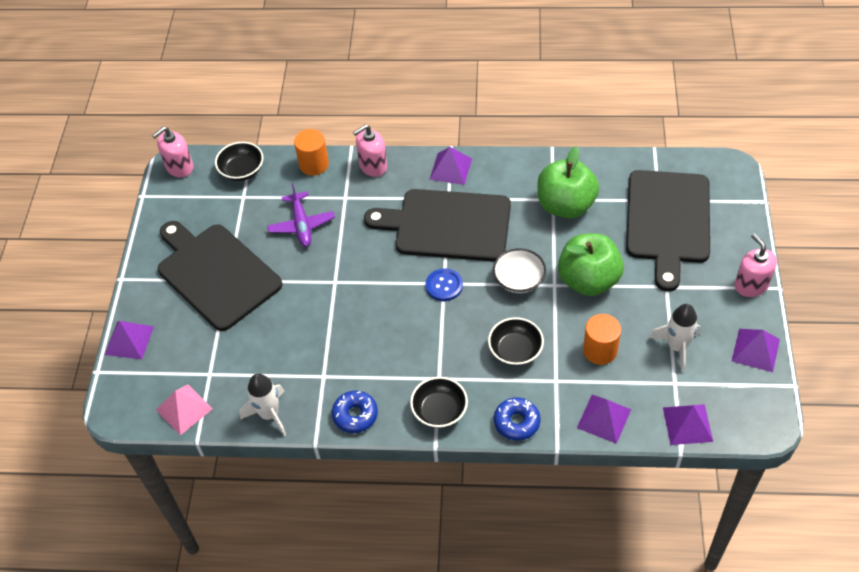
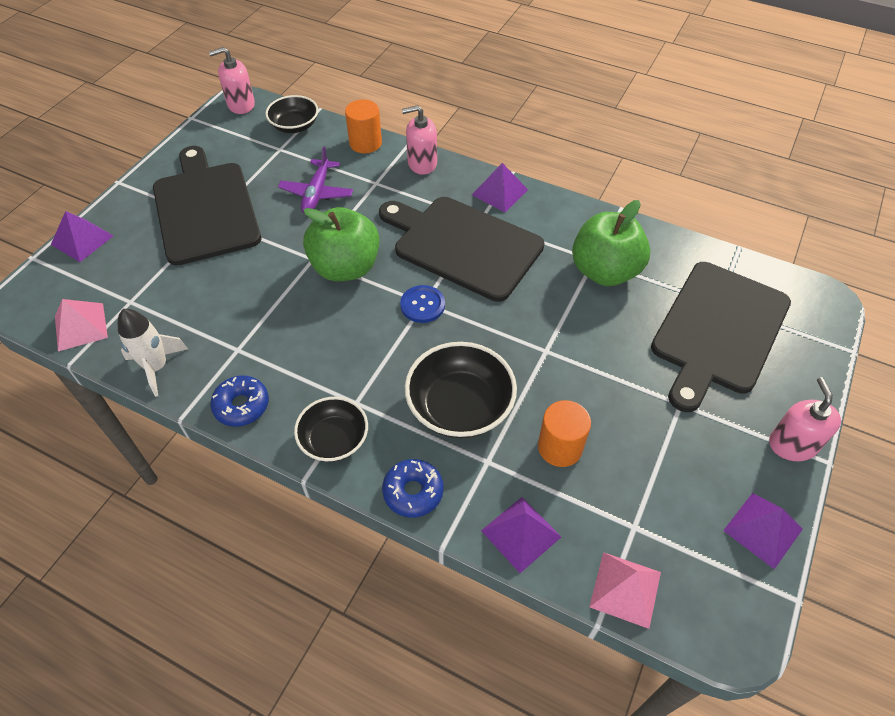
camera: 20 degrees right, 0 degrees up
black bowl [488,317,544,366] -> black bowl [405,342,517,438], size x1.55
white bowl [493,248,546,293] -> none
green apple [558,233,624,296] -> green apple moved to [303,207,379,281]
white rocket [649,304,701,372] -> none
purple pyramid [663,404,713,445] -> pink pyramid [589,552,661,629]

